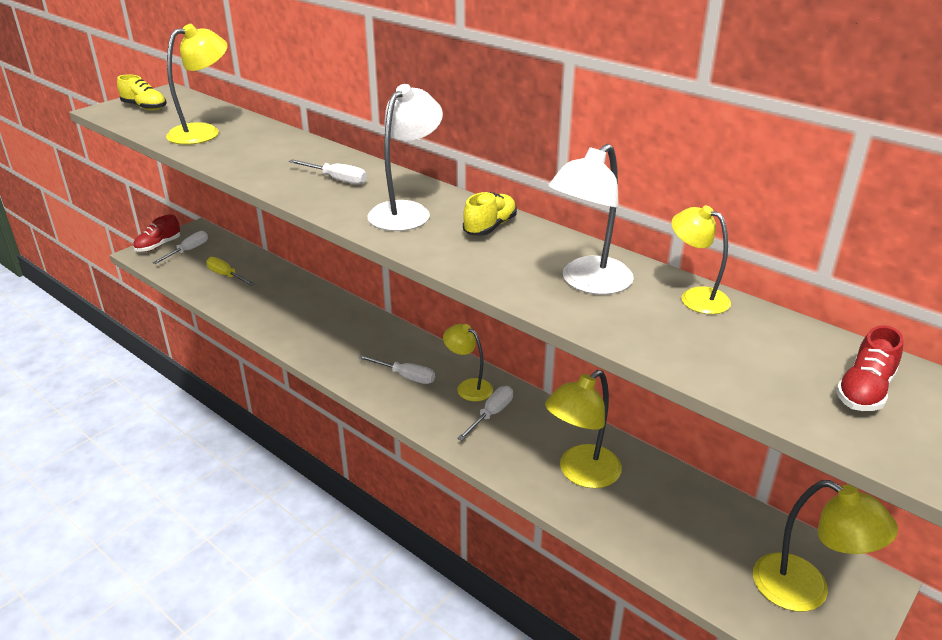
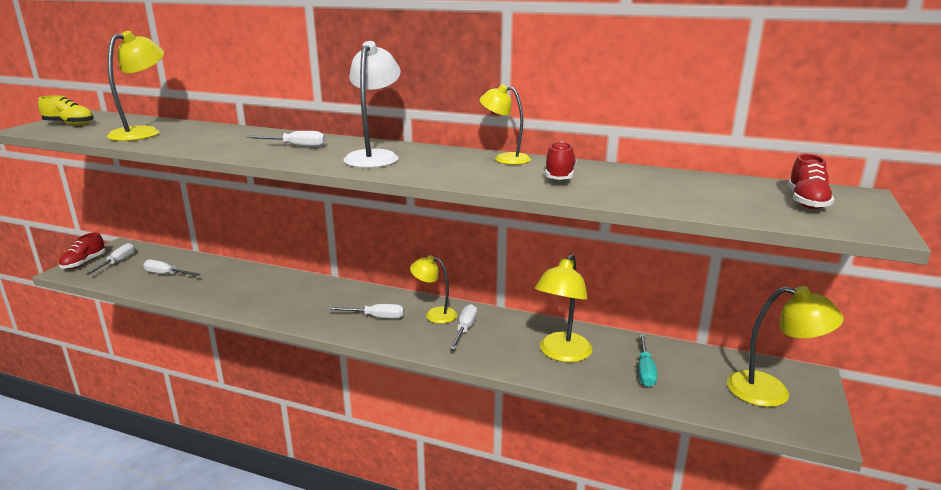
camera: 20 degrees left, 10 degrees down
yellow screwdriver [206,257,255,286] -> white screwdriver [143,259,200,276]
yellow shoe [463,192,517,236] -> none
white lamp [548,144,634,295] -> red shoe [545,141,577,180]
yellow lamp [671,206,731,314] -> yellow lamp moved to [480,84,531,165]
none -> turquoise screwdriver [638,334,657,387]

